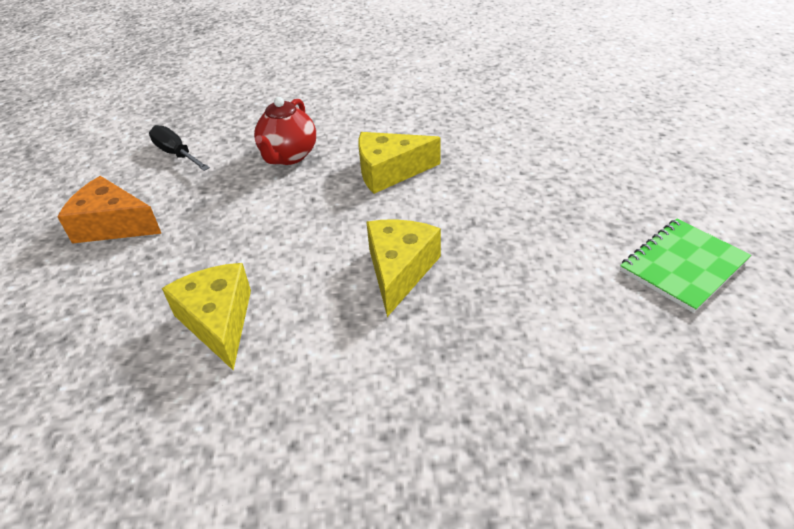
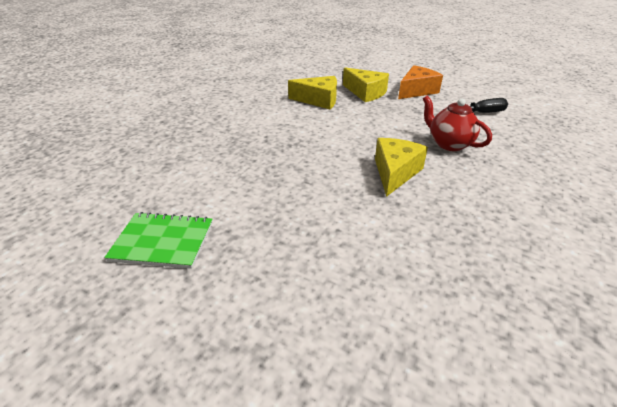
camera: 120 degrees right, 5 degrees down
yellow cheese [366,219,441,317] -> yellow cheese moved to [343,67,389,102]
green notebook [620,219,751,313] -> green notebook turned 75 degrees counterclockwise [104,212,213,269]

